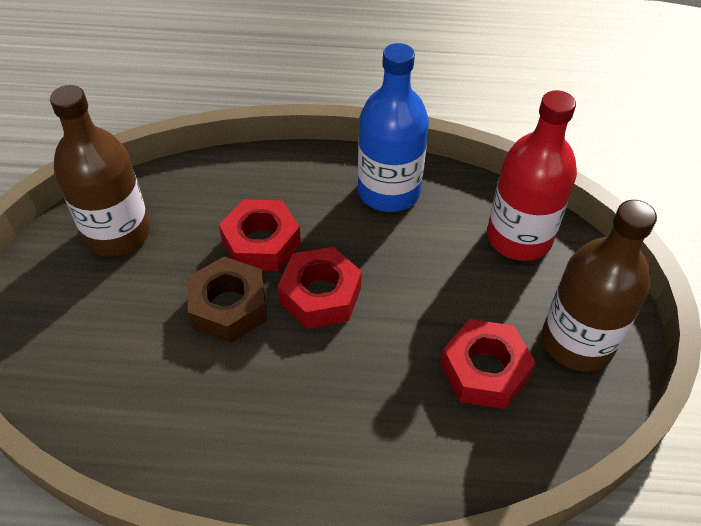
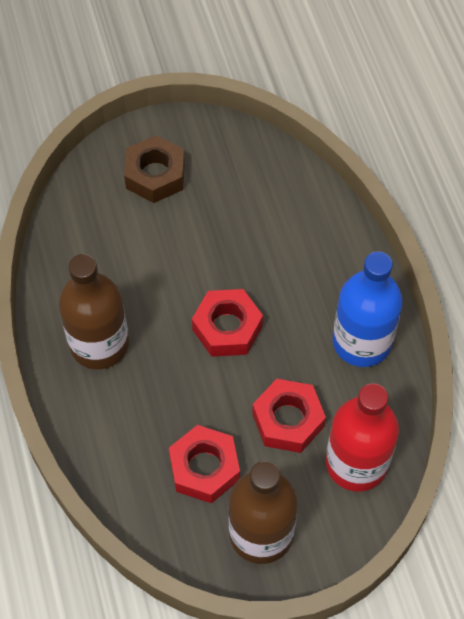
camera: 70 degrees right, 10 degrees up
brown bottle [50,85,150,257] -> brown bottle moved to [59,254,129,369]
brown nut [187,257,267,343] -> brown nut moved to [124,135,185,203]
red nut [219,199,301,271] -> red nut moved to [252,379,326,453]

